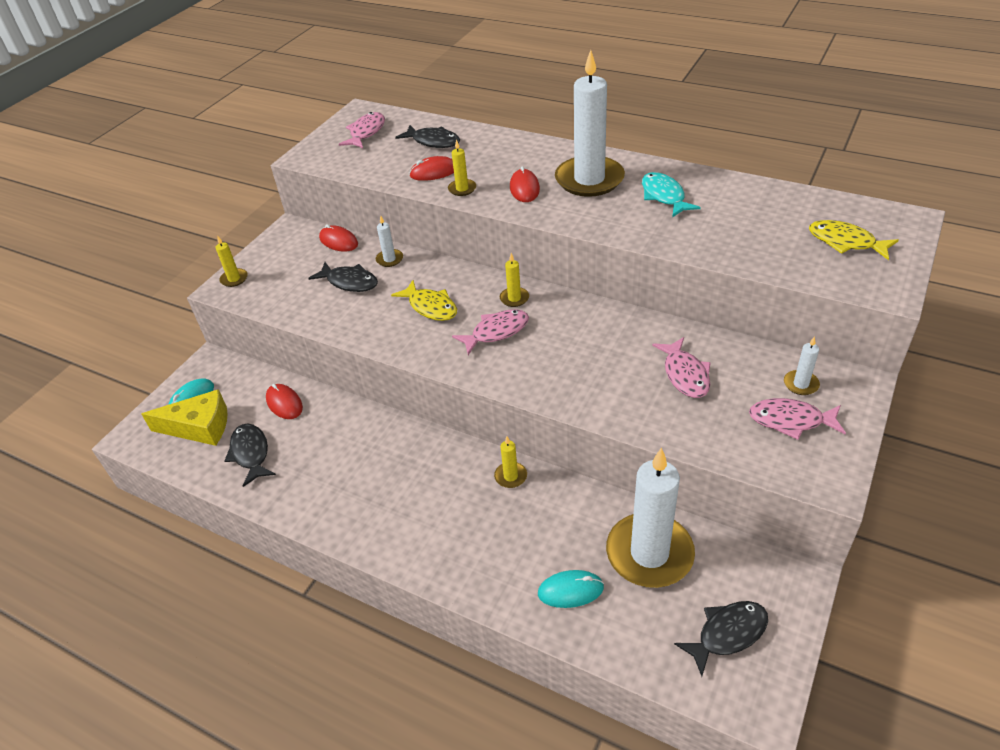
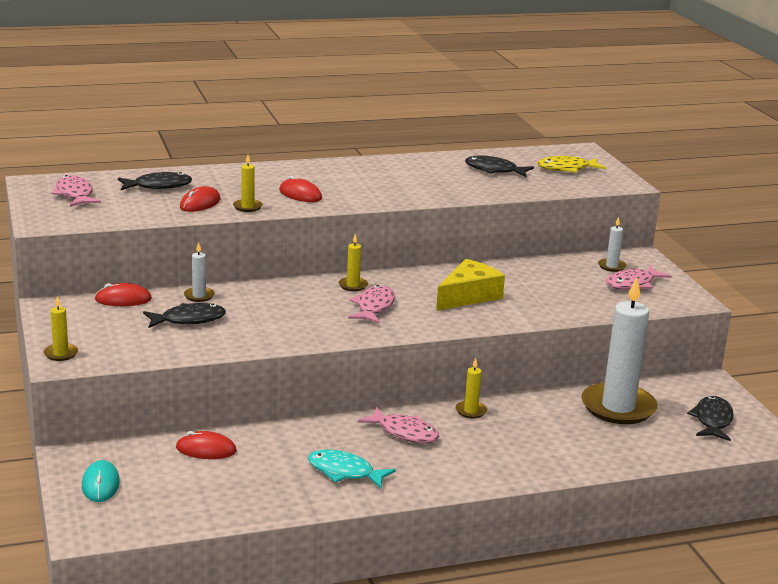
camera: 50 degrees left, 20 degrees down
yellow cheese [142,389,228,446] -> yellow cheese moved to [436,259,505,311]
black fish [224,423,276,487] -> black fish moved to [465,156,534,177]
yellow fish [391,280,457,321] -> none
turquoise mouse [538,570,604,608] -> none
white candle [555,50,625,197] -> none
turquoise fish [642,172,701,218] -> turquoise fish moved to [308,450,396,489]
pink fish [652,337,711,398] -> pink fish moved to [358,407,439,443]

